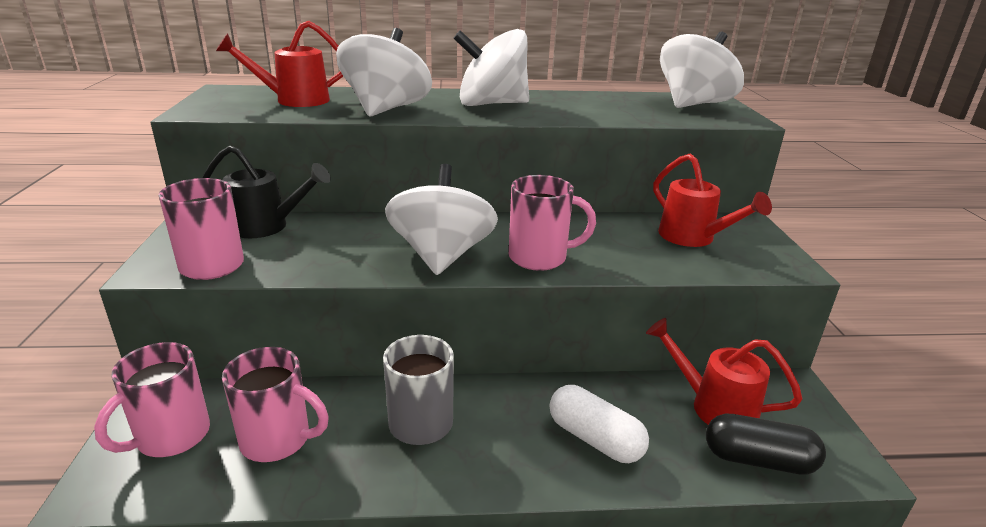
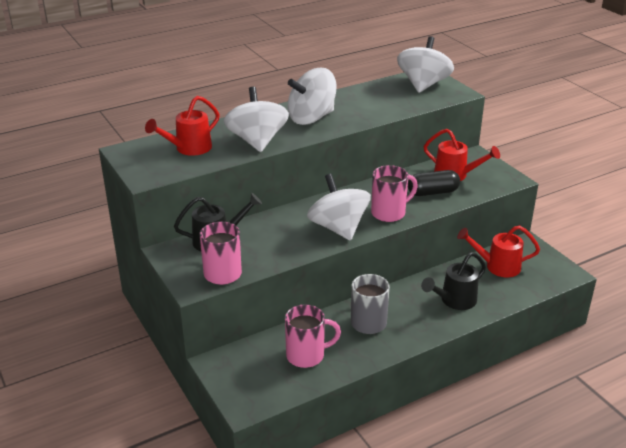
camera: 25 degrees left, 5 degrees up
pink mug [94,342,210,457] -> none
white capsule [550,385,649,463] -> black watering can [421,252,486,310]
black capsule [706,414,826,475] -> black capsule moved to [408,170,460,196]

